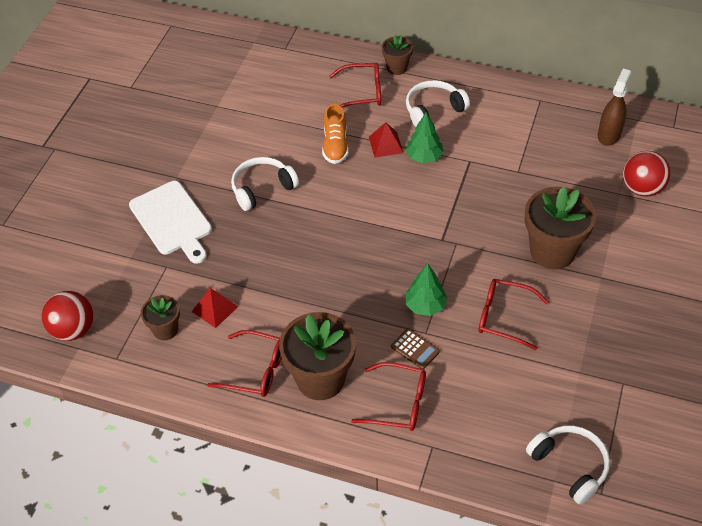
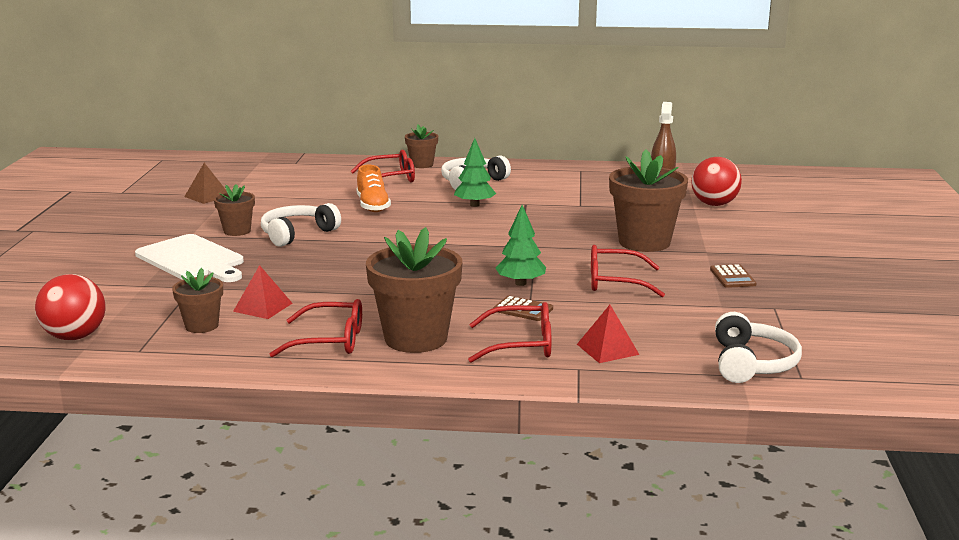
camera: 15 degrees left, 30 degrees down
red pyramid [369,122,403,158] -> red pyramid moved to [577,305,639,363]
white headphones [526,425,610,505] -> white headphones turned 60 degrees clockwise [715,312,802,383]
none -> brown pyramid [184,163,227,204]
none -> brown flower pot [214,184,255,236]
none -> brown calculator [710,264,757,288]

